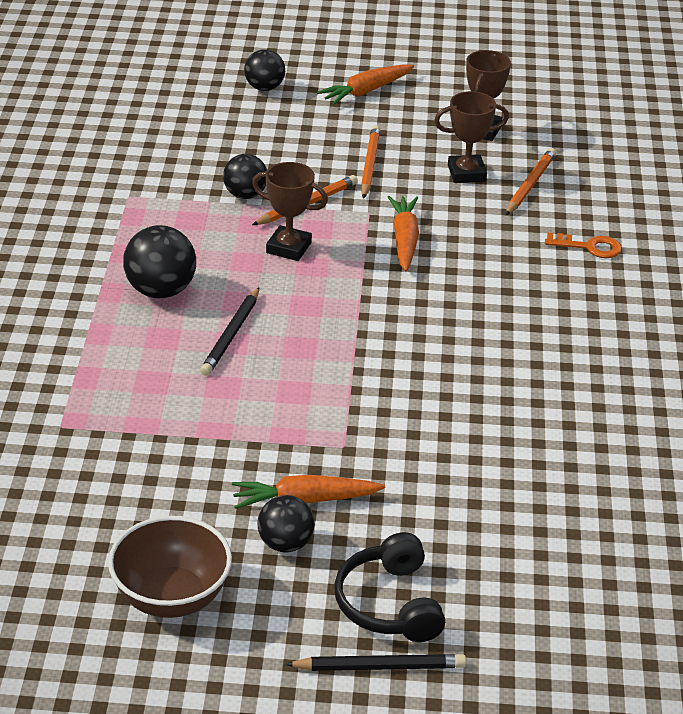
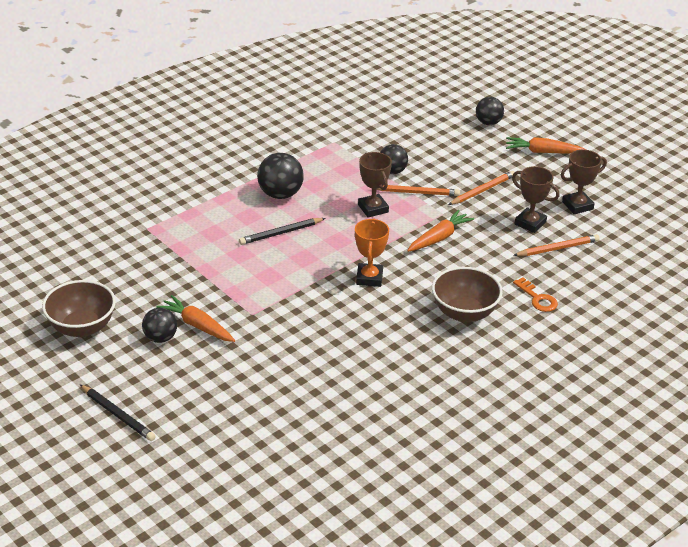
camera: 45 degrees right, 0 degrees up
black headphones [334,532,445,642] -> none
none -> orange trophy [355,218,389,287]
none -> brown bowl [432,267,503,323]

